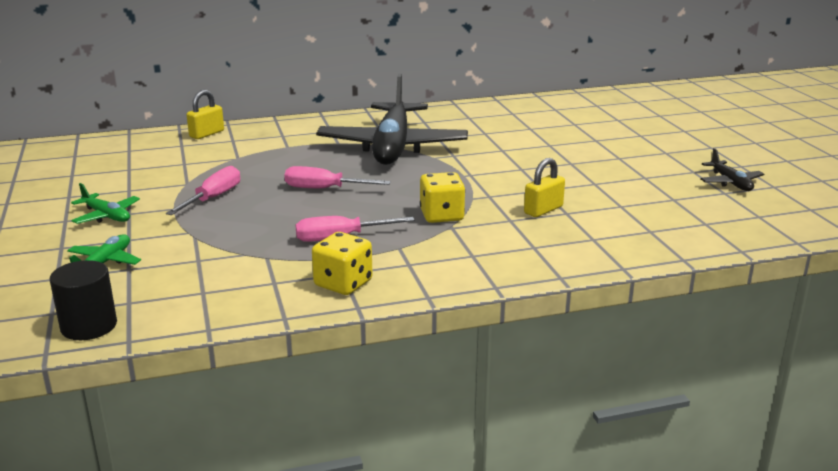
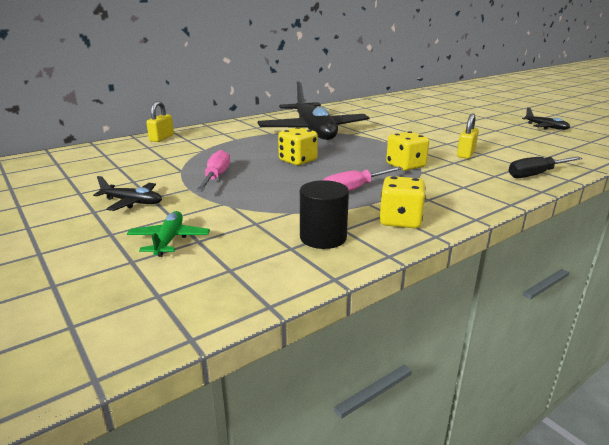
camera: 20 degrees left, 0 degrees up
black cylinder [50,260,117,340] -> black cylinder moved to [300,180,349,249]
green plane [71,183,140,224] -> black plane [93,176,162,211]
pink screwdriver [284,166,391,188] -> yellow dice [278,127,318,165]
none -> black screwdriver [508,156,582,178]

